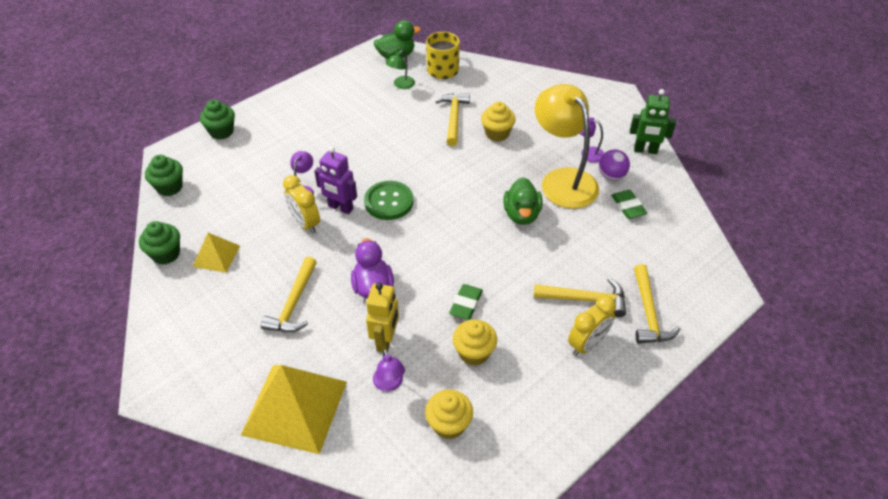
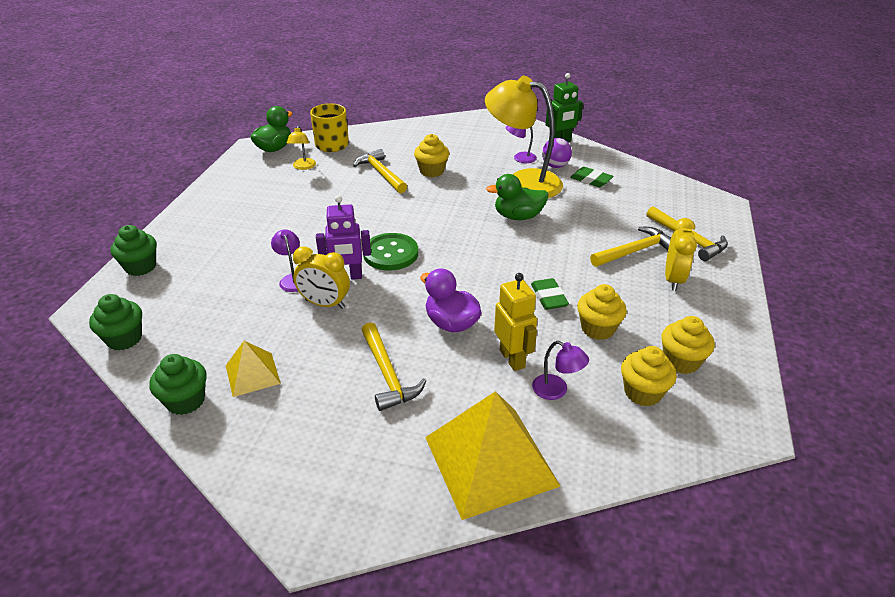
camera: 35 degrees left, 10 degrees down
green lamp [386,50,415,89] -> yellow lamp [287,126,316,170]
green duck [503,177,542,225] -> green duck turned 120 degrees clockwise [486,174,549,220]
none -> yellow cupcake [661,316,715,374]

